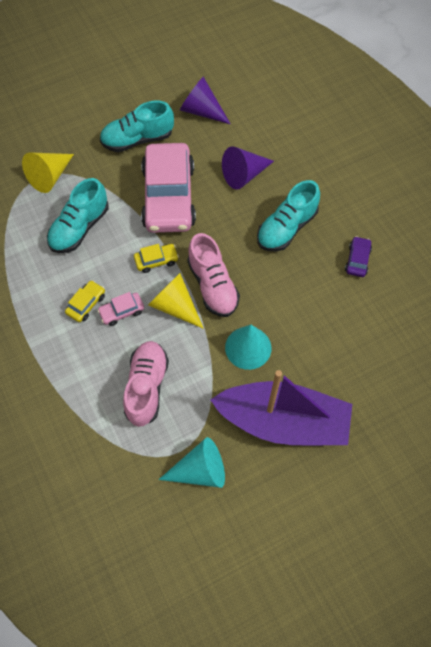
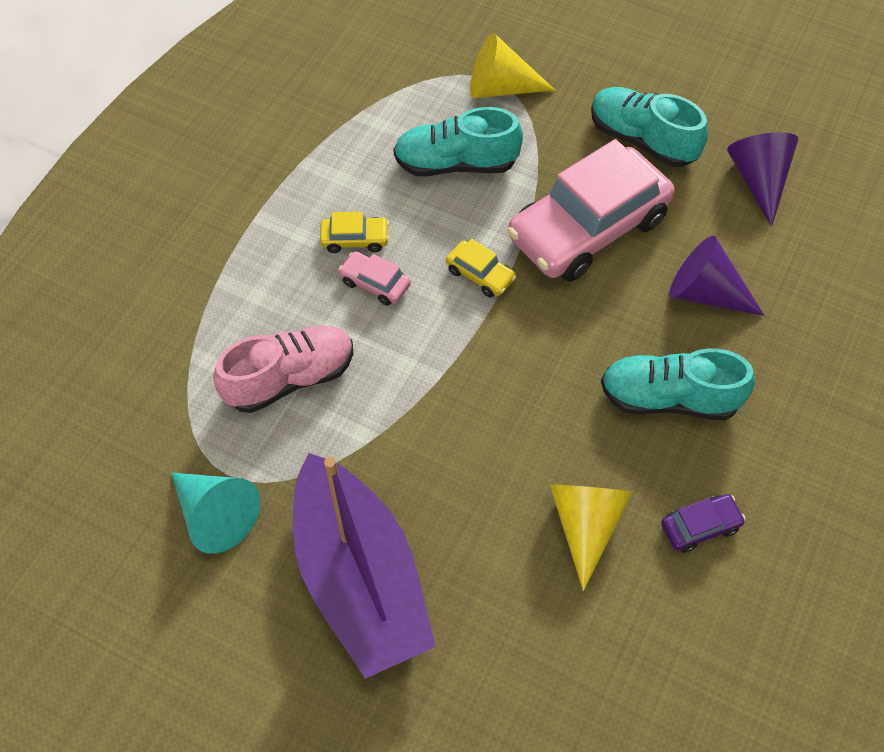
camera: 55 degrees right, 5 degrees down
yellow cone [148,273,204,329] -> yellow cone moved to [550,485,633,591]
pink shoe [187,233,240,317] -> none
turquoise cone [225,325,271,370] -> none

